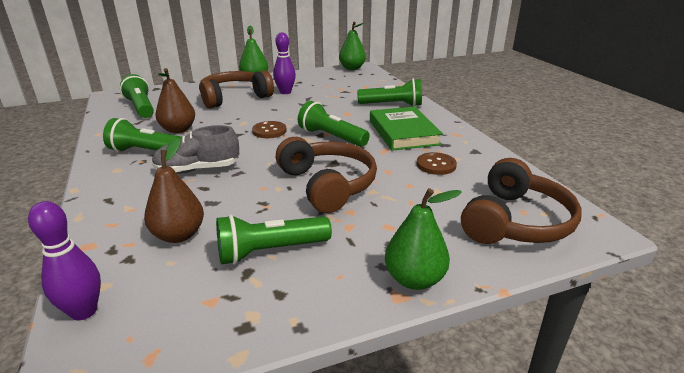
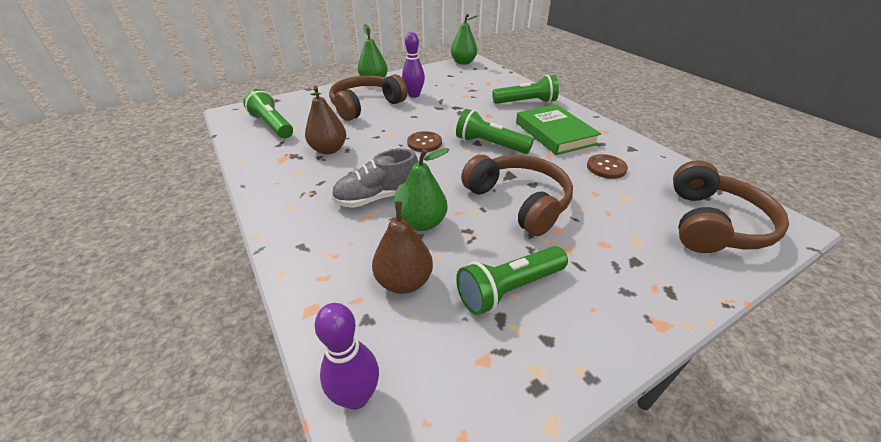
camera: 10 degrees left, 10 degrees up
green flashlight [103,118,182,152] -> none
green pear [385,188,462,290] -> green pear moved to [401,148,450,231]

